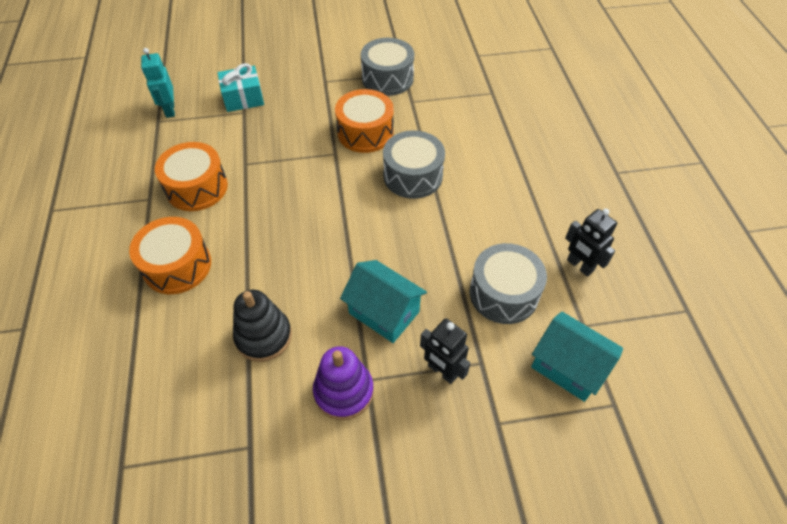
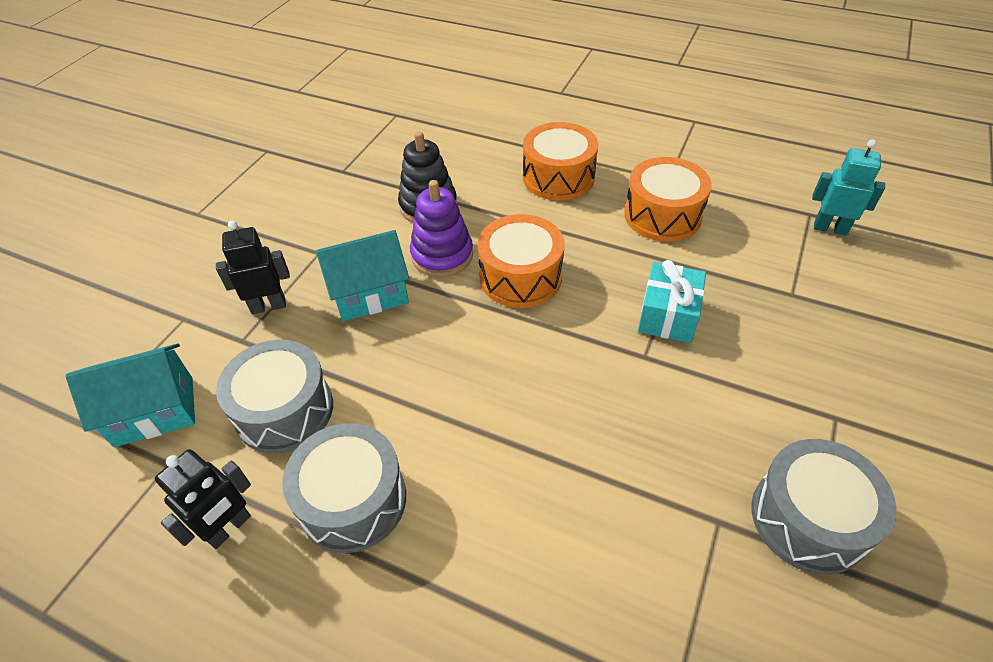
camera: 125 degrees right, 5 degrees down
turquoise gift [217,63,264,112] -> turquoise gift moved to [638,260,706,343]
purple stacking toy [313,346,374,420] -> purple stacking toy moved to [410,180,473,277]
orange drum [335,89,394,153] -> orange drum moved to [477,214,565,308]
grey drum [383,130,445,199] -> grey drum moved to [282,423,406,553]
black robot [565,209,617,276] -> black robot turned 135 degrees clockwise [155,449,251,549]

